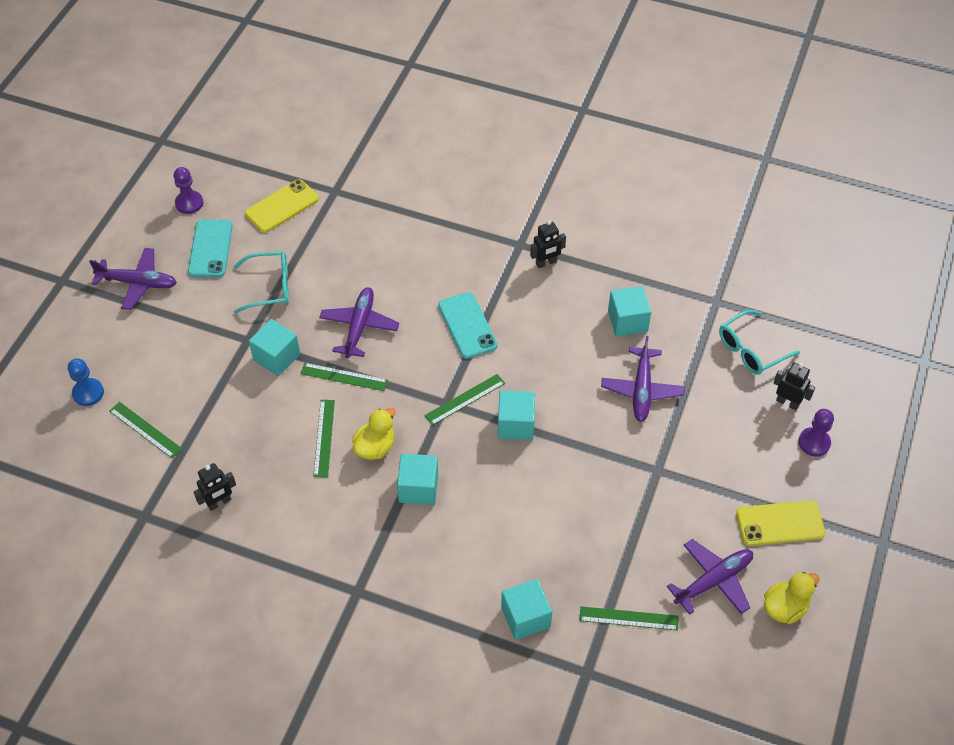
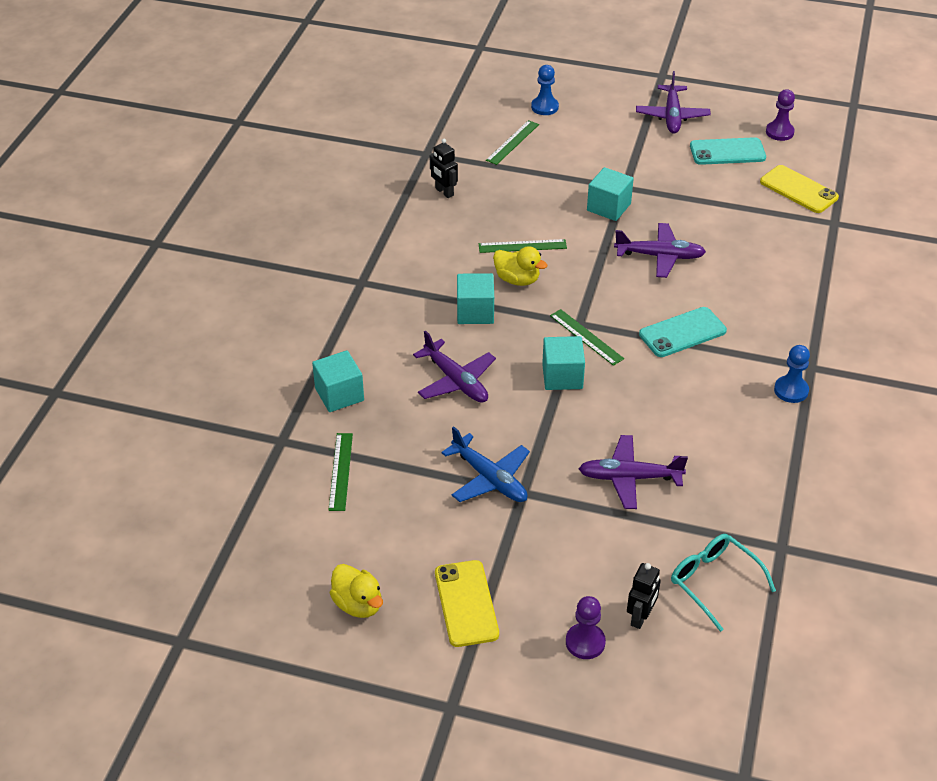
camera: 85 degrees right, 10 degrees down
turquoise glasses [233,251,289,313] -> none
green ruler [300,363,388,391] -> none
black robot [530,220,566,268] -> blue pawn [774,345,810,403]
turquoise cube [608,286,651,337] -> none
purple plane [666,539,753,615] -> purple plane moved to [413,330,496,403]
none -> blue plane [441,426,530,502]

